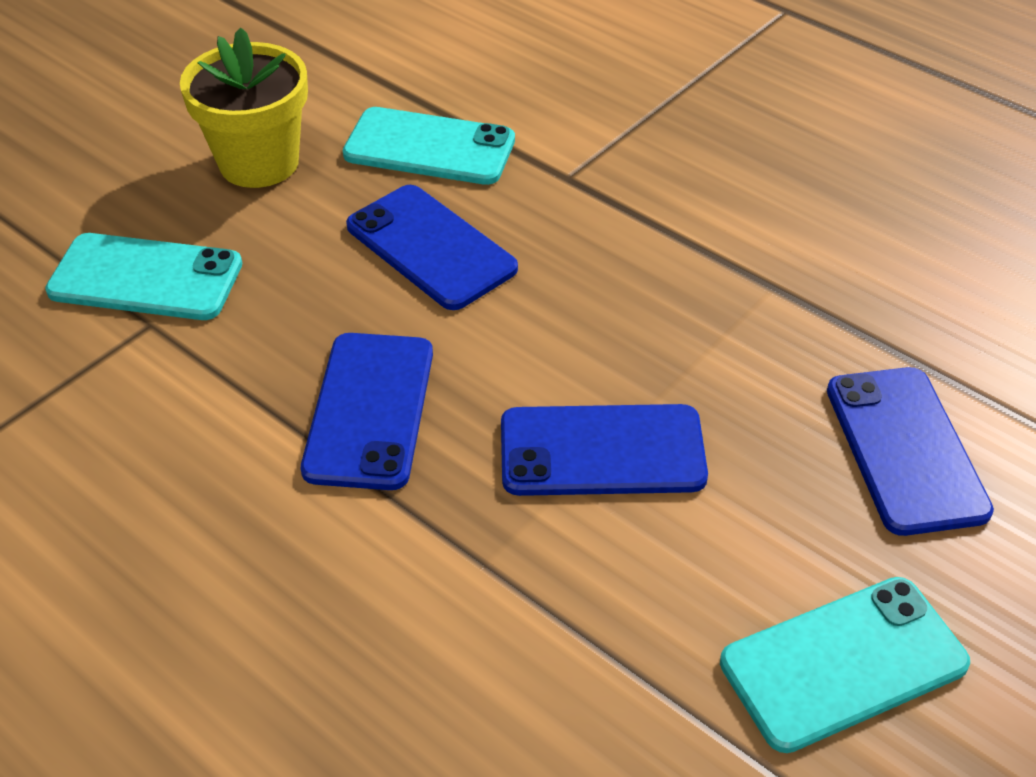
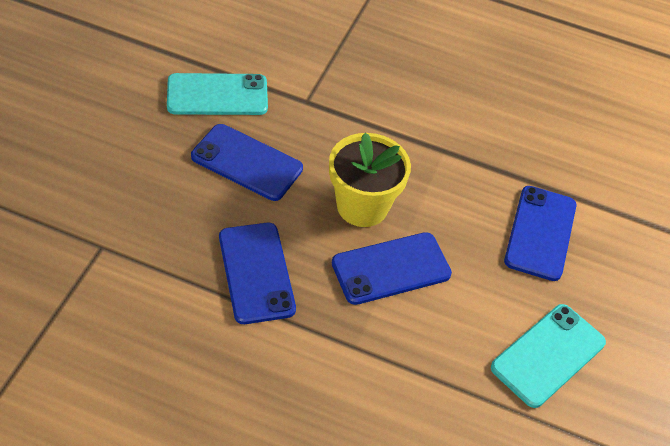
camera: 25 degrees left, 5 degrees up
turquoise phone [45,233,242,320] -> none
yellow flower pot [180,27,308,188] -> yellow flower pot moved to [329,133,411,227]
blue phone [827,367,994,536] -> blue phone turned 45 degrees clockwise [504,186,576,281]

